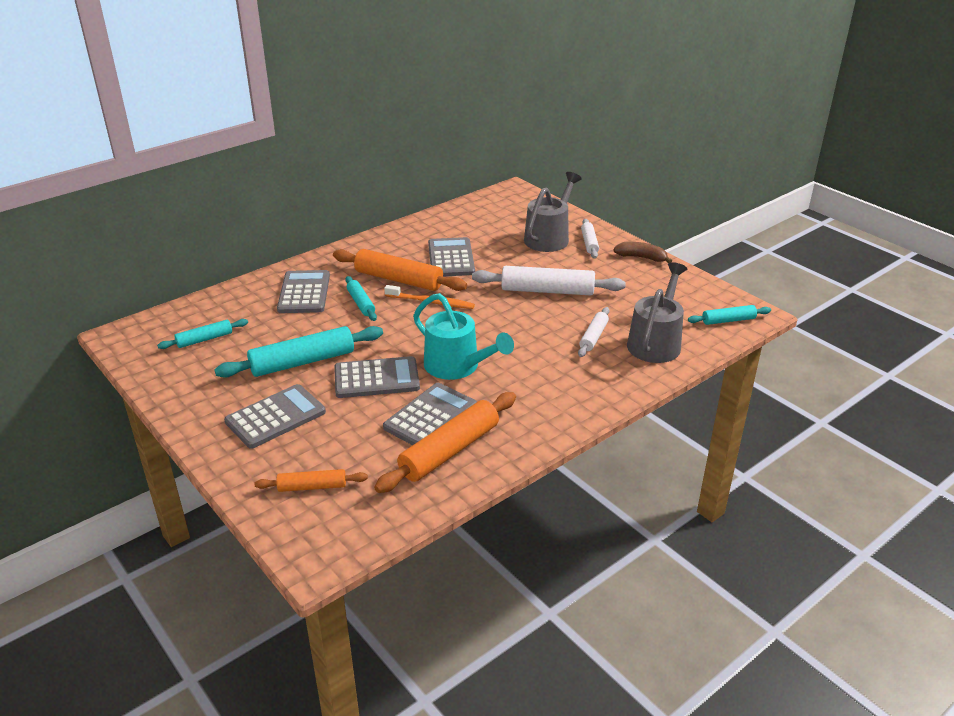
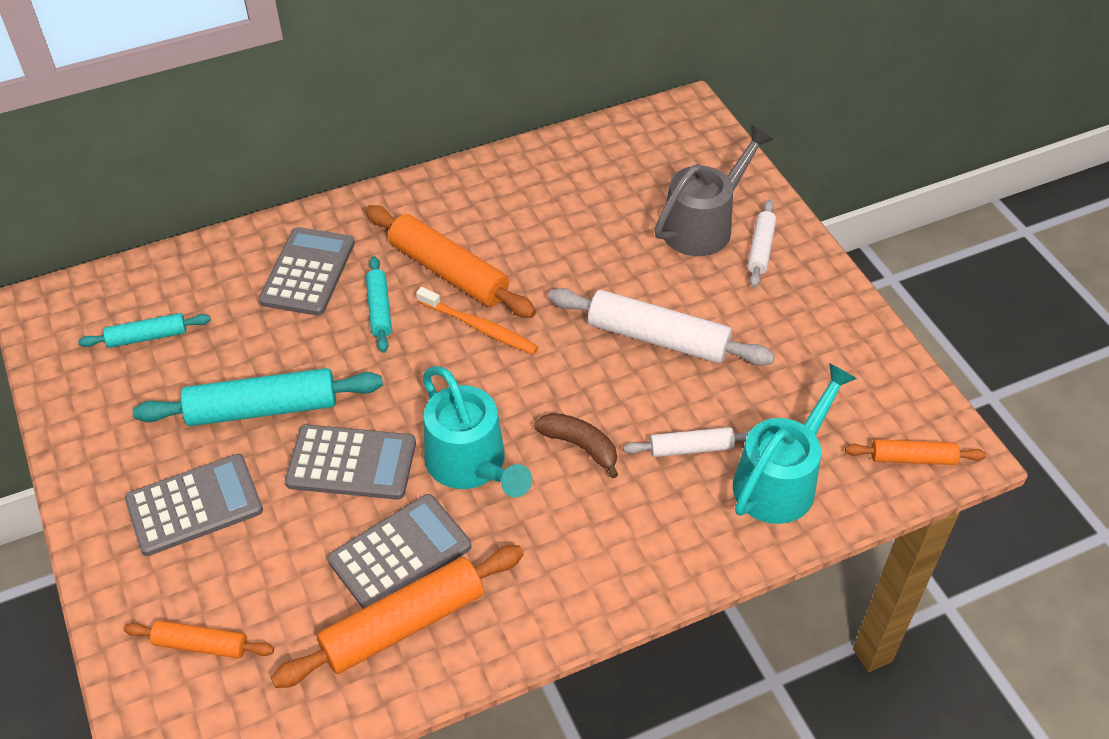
camera: 15 degrees right, 15 degrees up
grey calculator [428,237,475,277] -> none
white rolling pin [578,307,610,357] -> white rolling pin turned 45 degrees clockwise [623,427,751,457]
brown banana [613,242,672,263] -> brown banana moved to [534,413,618,478]
grey watering can [627,262,687,363] -> turquoise watering can [733,363,857,524]
turquoise rolling pin [688,305,771,325] -> orange rolling pin [845,439,986,465]

